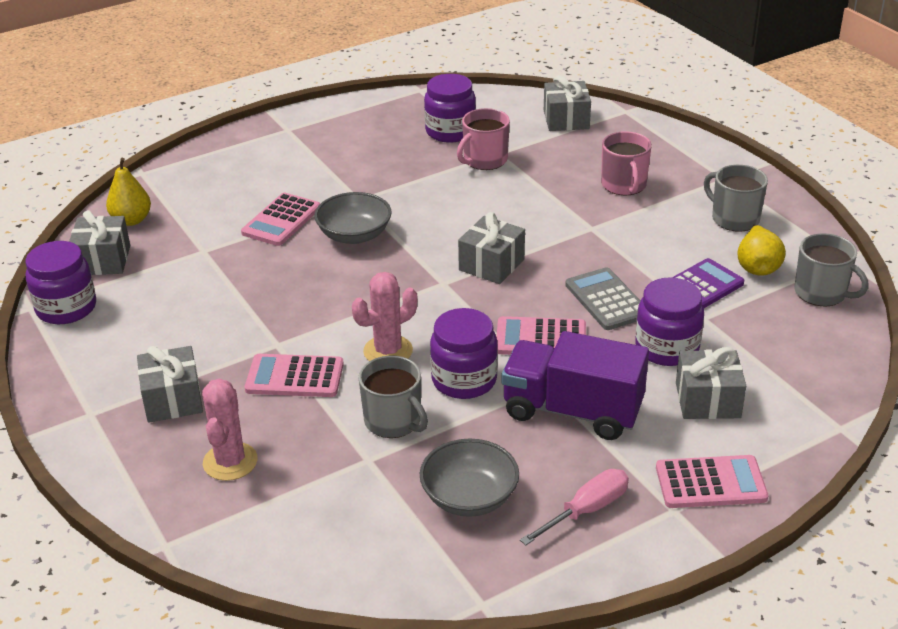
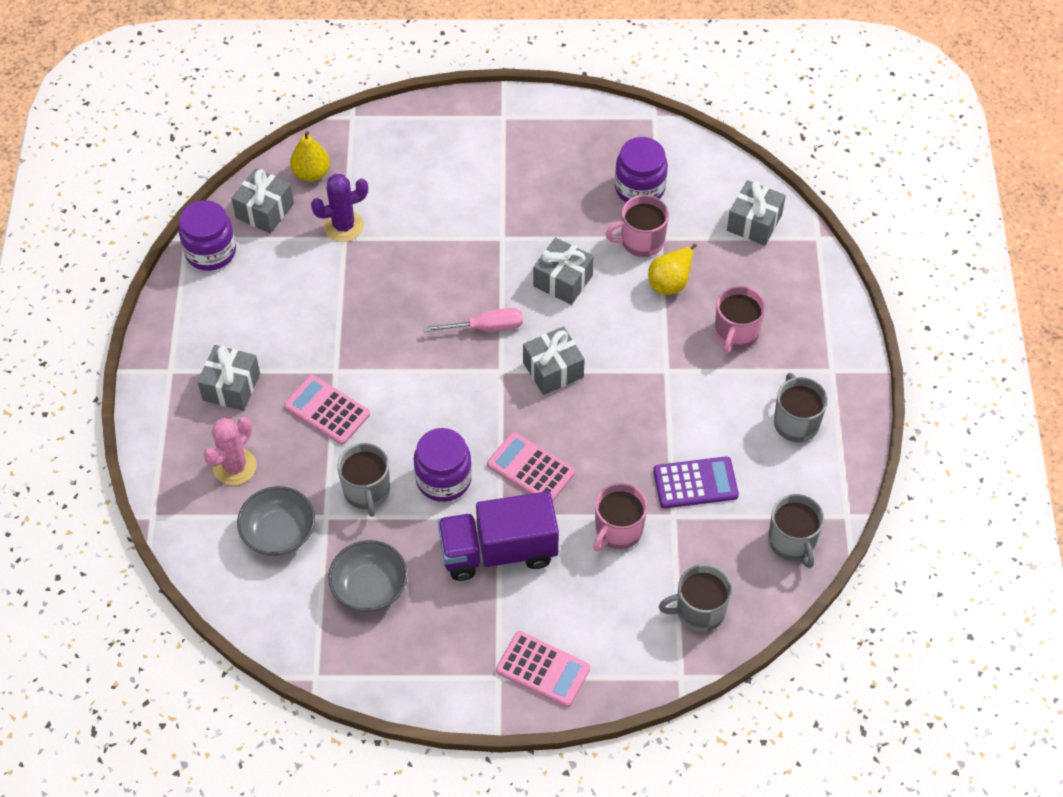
camera: 30 degrees right, 20 degrees up
pink calculator [241,193,320,246] -> none
grey bowl [314,192,392,244] -> grey bowl moved to [237,486,315,556]
pink cactus [352,272,417,361] -> none
purple truck [501,331,649,440] -> purple truck turned 60 degrees counterclockwise [438,491,559,581]
pink screwdriver [520,469,629,545] -> pink screwdriver moved to [423,308,523,332]
grey calculator [565,267,640,330] -> none
purple jar [635,277,704,366] -> pink mug [593,483,647,551]
grey gift [676,347,746,419] -> grey gift moved to [533,238,594,305]
yellow pear [738,224,786,276] -> yellow pear moved to [648,244,697,295]
none -> purple cactus [311,174,368,242]
none -> grey mug [659,564,732,632]

